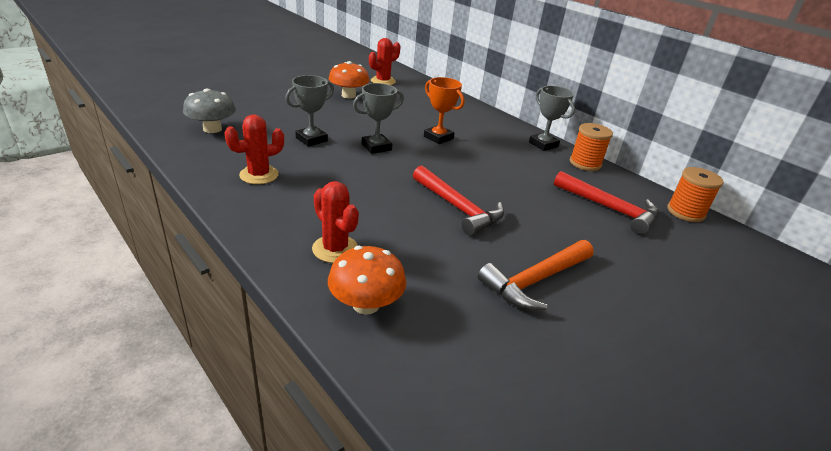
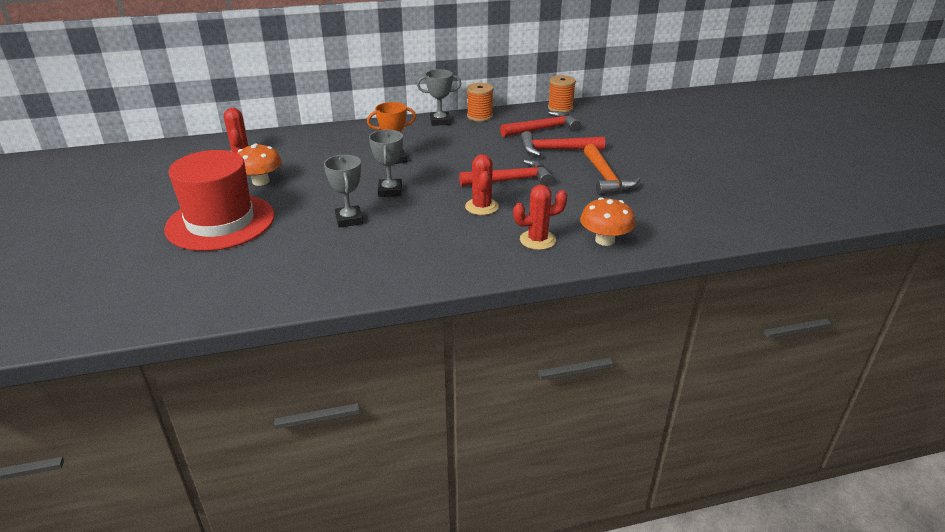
camera: 60 degrees left, 0 degrees up
grey mushroom [183,88,236,133] -> none
red cactus [224,115,284,184] -> red cactus moved to [465,154,499,215]
none -> red hat [164,150,275,251]
none -> red hammer [520,131,605,156]

